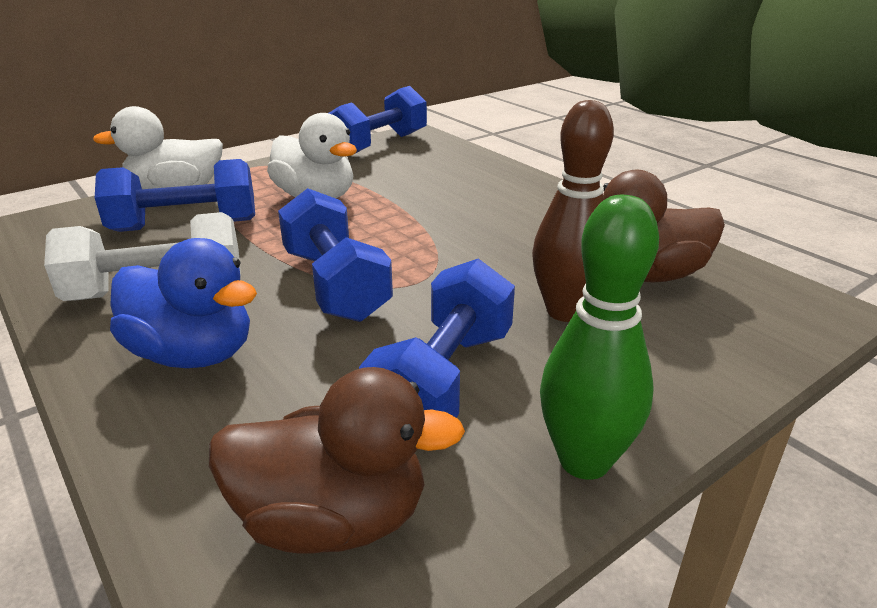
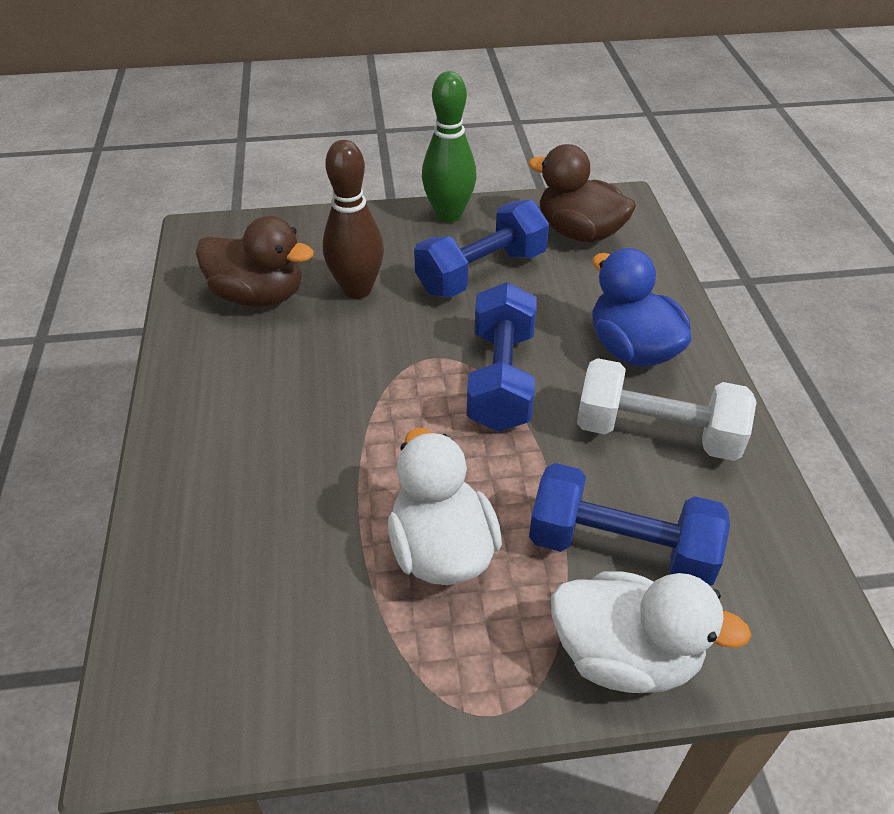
camera: 150 degrees left, 15 degrees up
blue dumbbell [329,86,427,154] -> none

